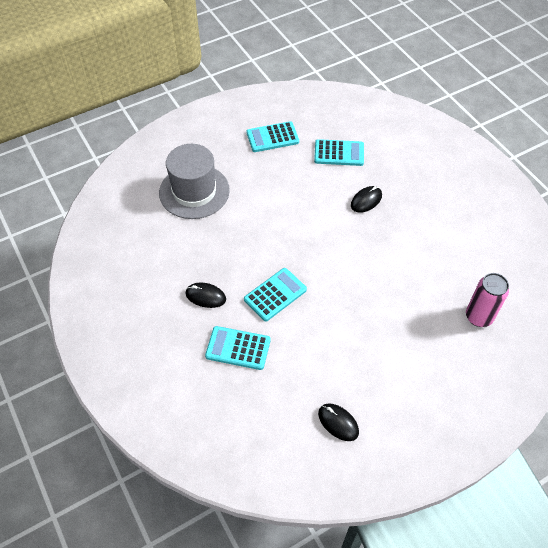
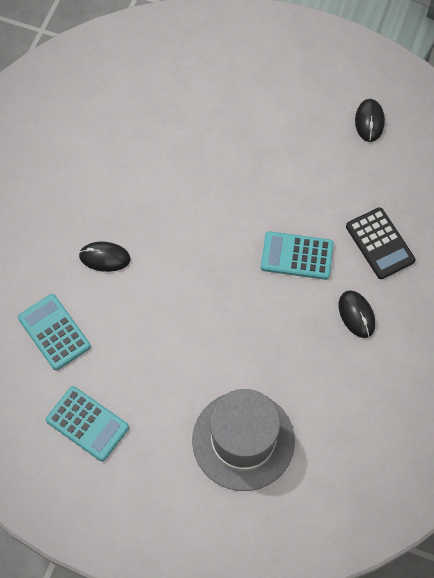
camera: 130 degrees left, 10 degrees up
turquoise calculator [205,326,271,370] -> black calculator [346,207,415,279]
pink can [466,273,509,327] -> none

